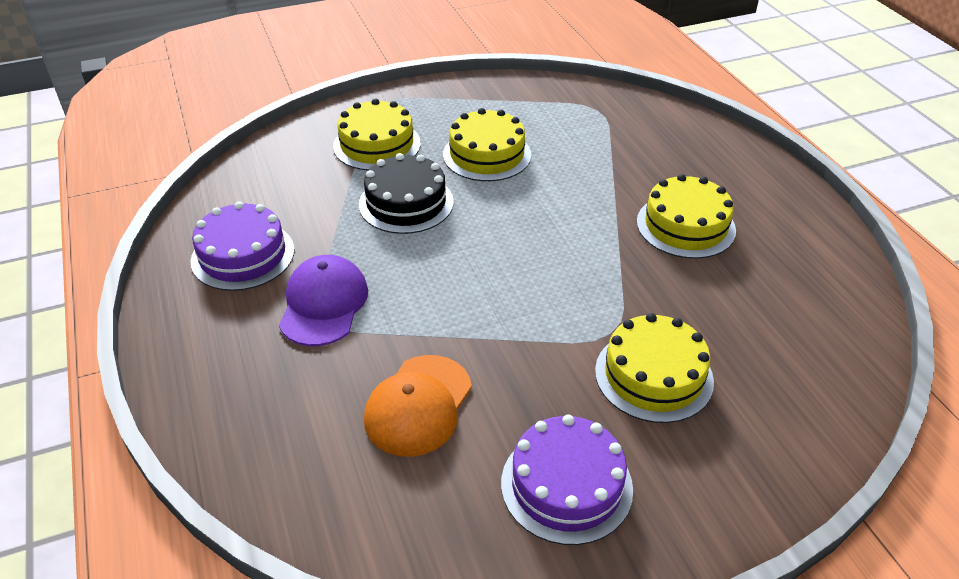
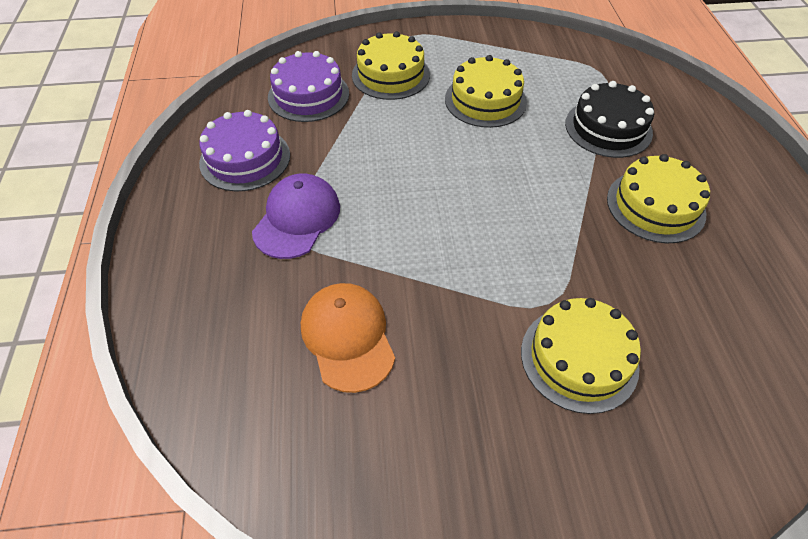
camera: 15 degrees right, 10 degrees up
black cake [359,153,454,234] -> black cake moved to [565,81,654,158]
orange cap [364,355,472,457] -> orange cap turned 120 degrees clockwise [301,283,395,393]
purple cake [501,414,633,545] -> purple cake moved to [268,51,349,122]

